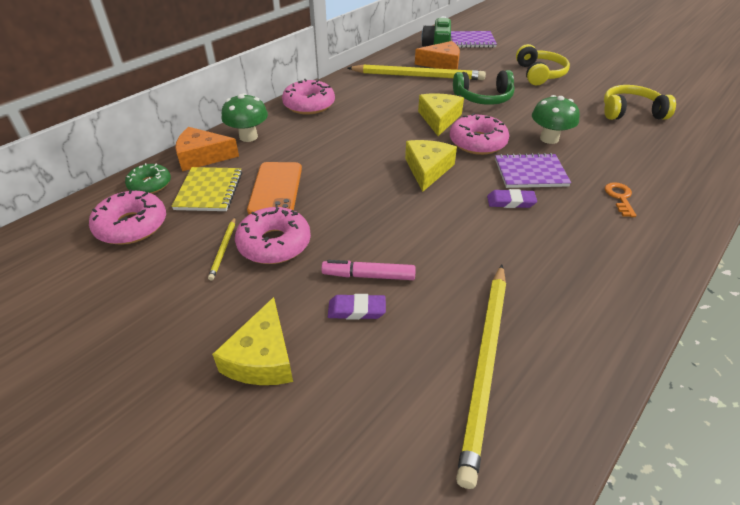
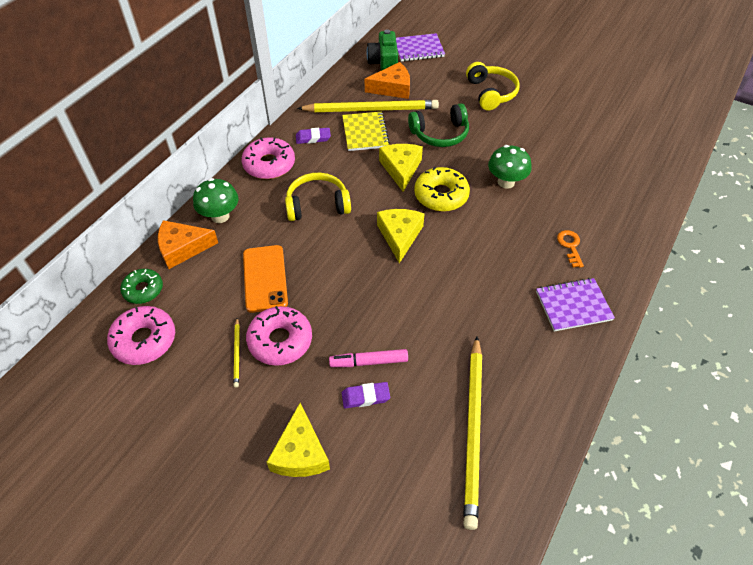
camera: 10 degrees left, 10 degrees up
yellow notebook [171,167,242,211] -> yellow notebook moved to [342,112,390,151]
pink donut [450,113,509,155] -> yellow donut [414,167,470,212]
purple eraser [487,189,537,208] -> purple eraser moved to [296,128,331,144]
purple notebook [495,153,571,188] -> purple notebook moved to [536,278,615,331]
yellow headphones [604,85,676,120] -> yellow headphones moved to [285,173,351,221]

